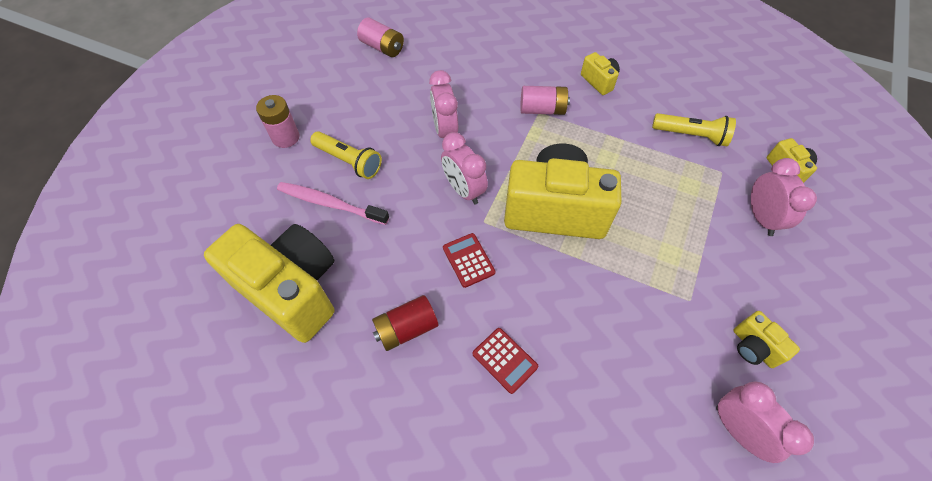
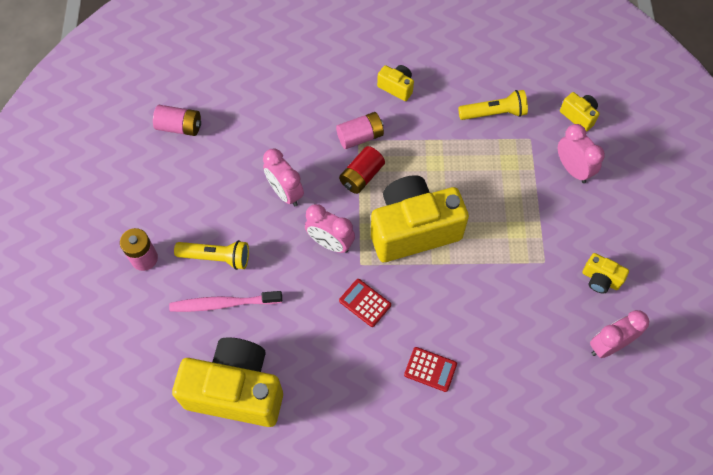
camera: 25 degrees left, 5 degrees up
red battery [372,295,439,351] -> red battery moved to [339,146,385,194]
pink clock [716,381,814,463] -> pink clock turned 60 degrees counterclockwise [590,310,649,358]

